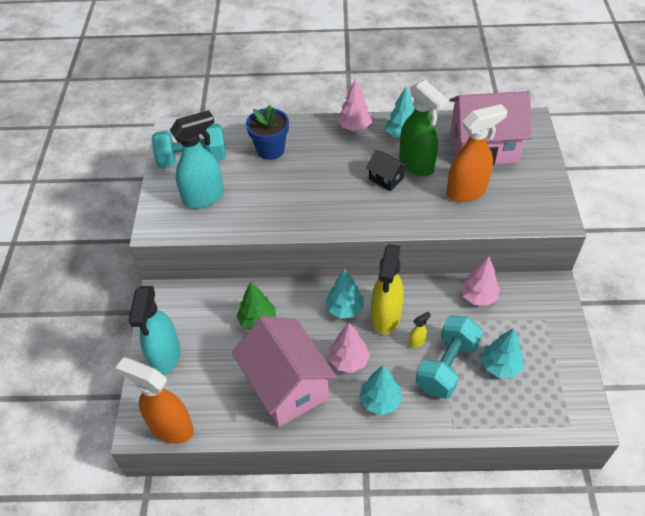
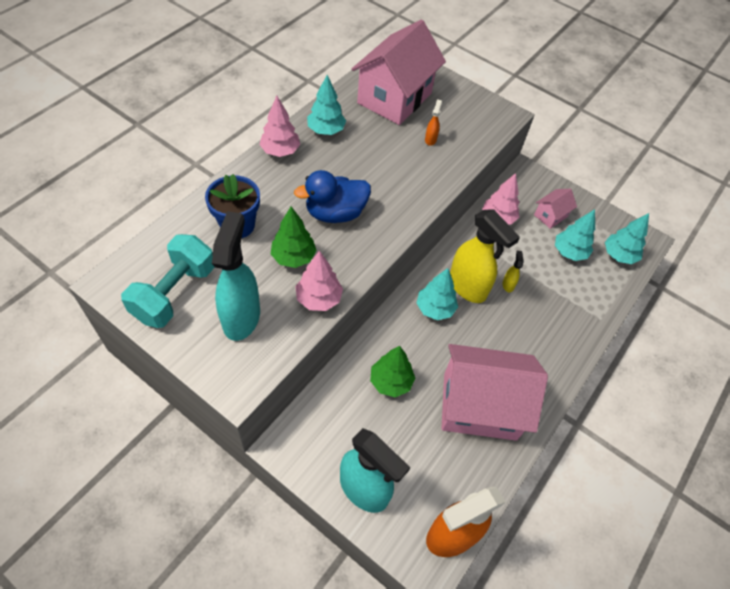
camera: 60 degrees left, 5 degrees up
pink tree [329,323,370,373] -> pink tree moved to [295,251,343,311]
turquoise tree [359,365,403,415] -> turquoise tree moved to [605,213,649,264]
black house [366,150,408,191] -> none
green spray bottle [399,80,448,176] -> none
turquoise dumbbell [416,315,483,399] -> none
orange spray bottle [447,104,508,202] -> orange spray bottle [425,99,442,146], size x0.41
none -> green tree [271,207,317,268]
none -> blue duck [294,170,371,223]
none -> pink house [534,189,577,229]

